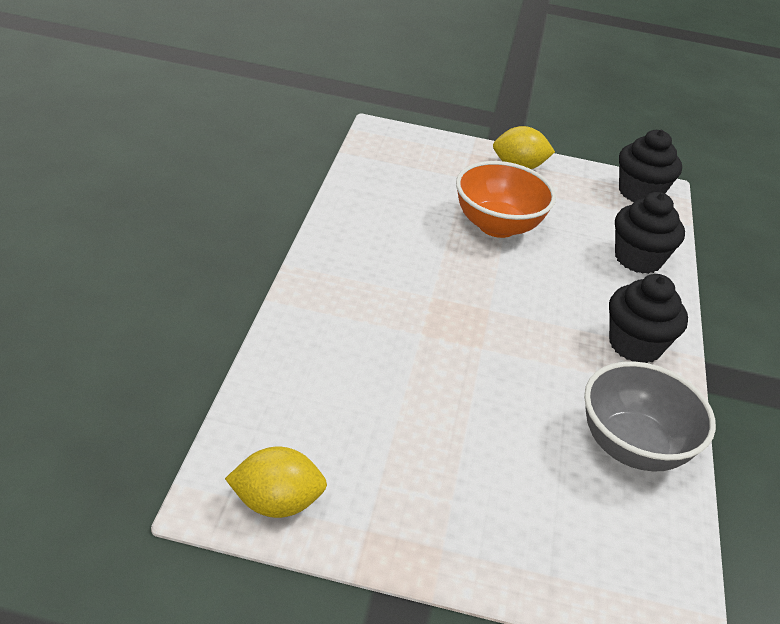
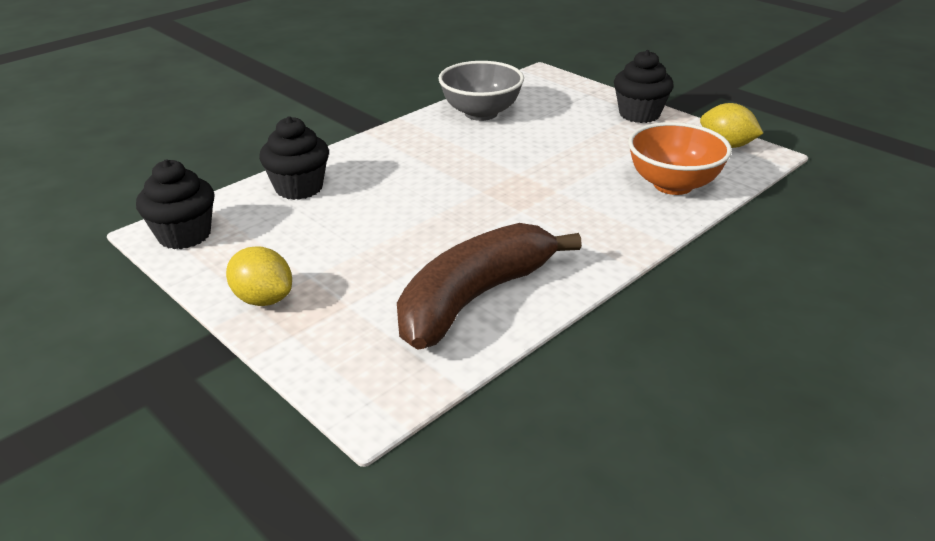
camera: 140 degrees left, 5 degrees down
orange bowl [456,161,556,238] -> orange bowl moved to [628,122,732,195]
black cupcake [609,274,688,363] -> black cupcake moved to [614,50,674,123]
none -> brown banana [397,223,582,350]

